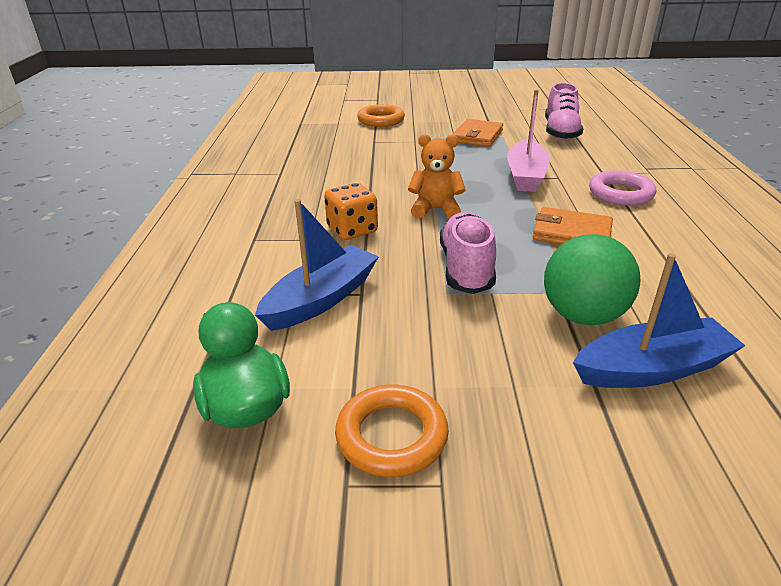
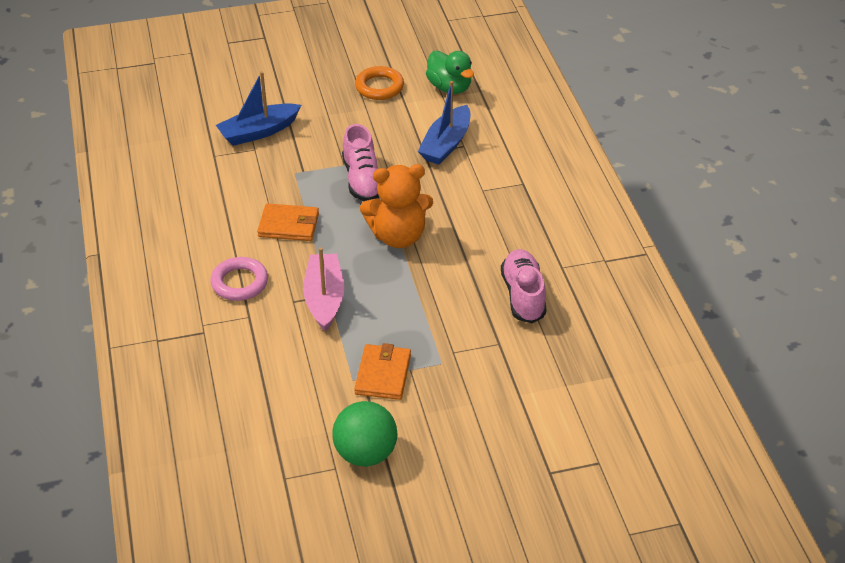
camera: 165 degrees right, 10 degrees up
orange dice [324,183,378,240] -> none
orange ring [357,104,405,127] -> none
orange teddy bear [408,134,466,219] -> orange teddy bear [360,164,433,248], size x1.56
green ball [544,234,640,325] -> green ball moved to [332,401,397,467]
pink shoe [545,83,583,140] -> pink shoe moved to [501,249,547,323]

